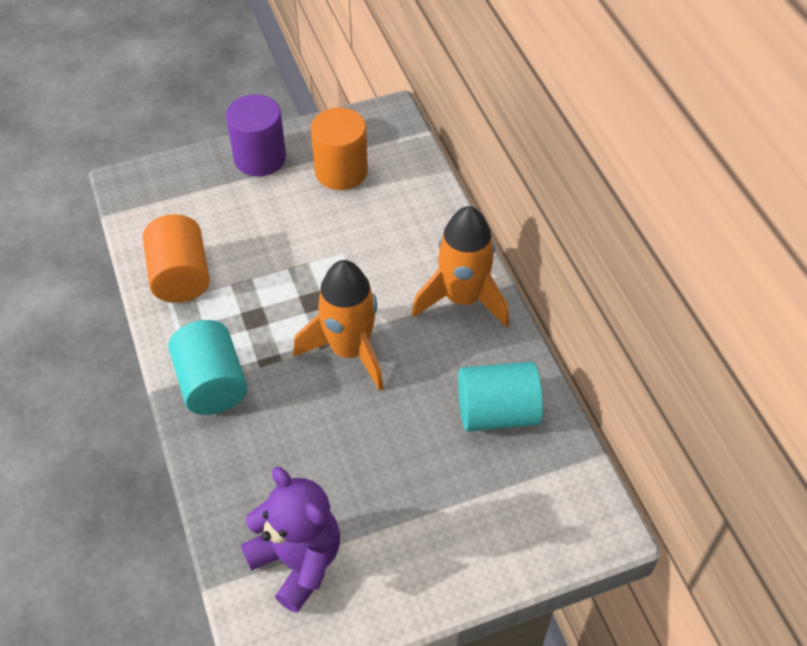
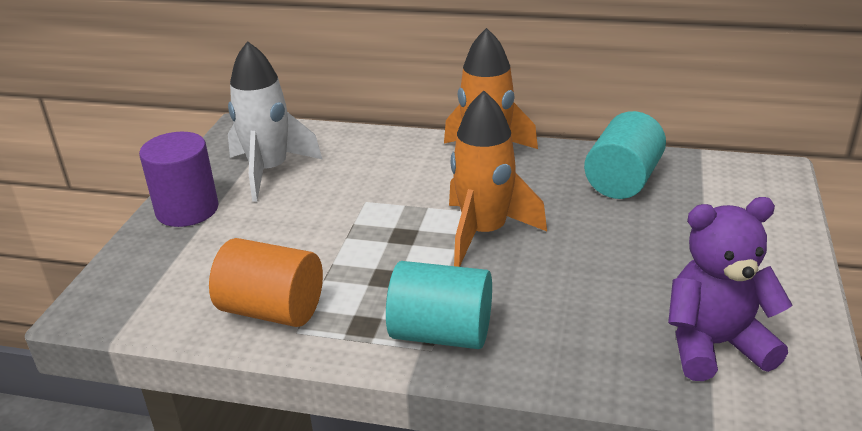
camera: 55 degrees left, 20 degrees down
orange cylinder [311,107,368,190] -> white rocket [228,41,322,202]

